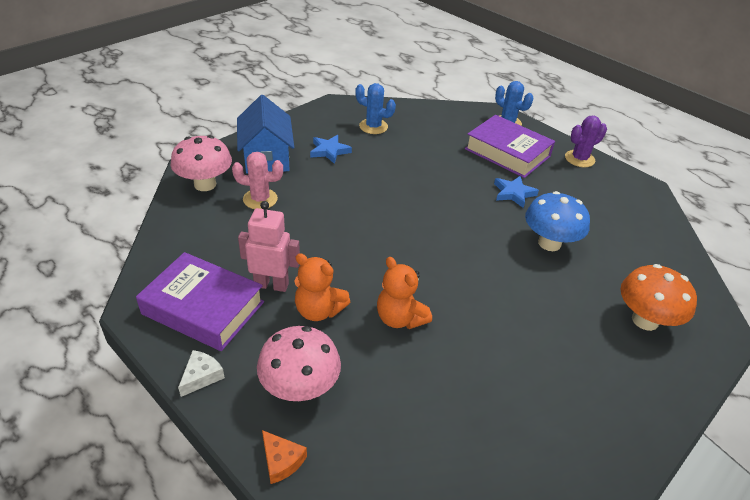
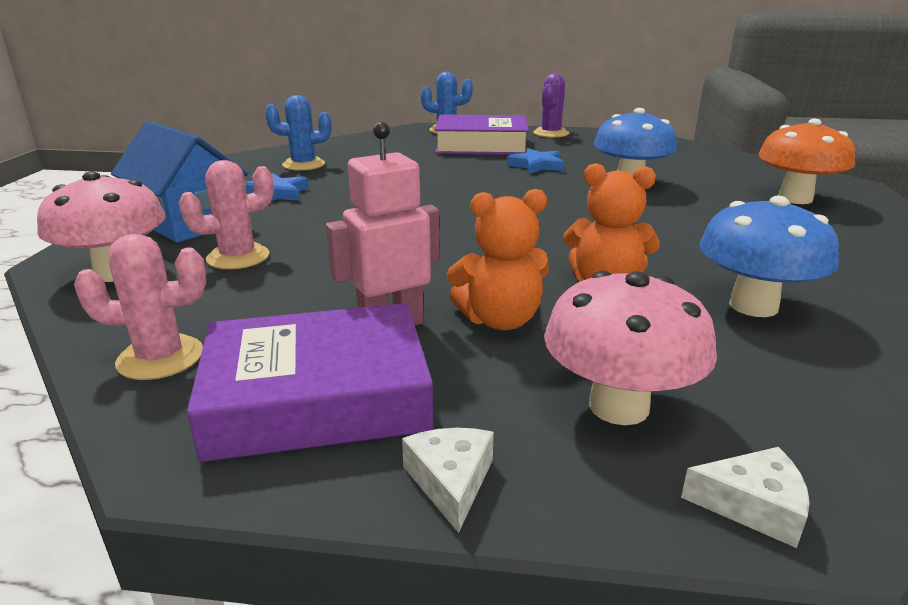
camera: 35 degrees left, 15 degrees down
orange cheese [262,430,307,484] -> white cheese [681,447,810,548]
none -> pink cactus [74,234,207,380]
none -> blue mushroom [699,196,839,317]

